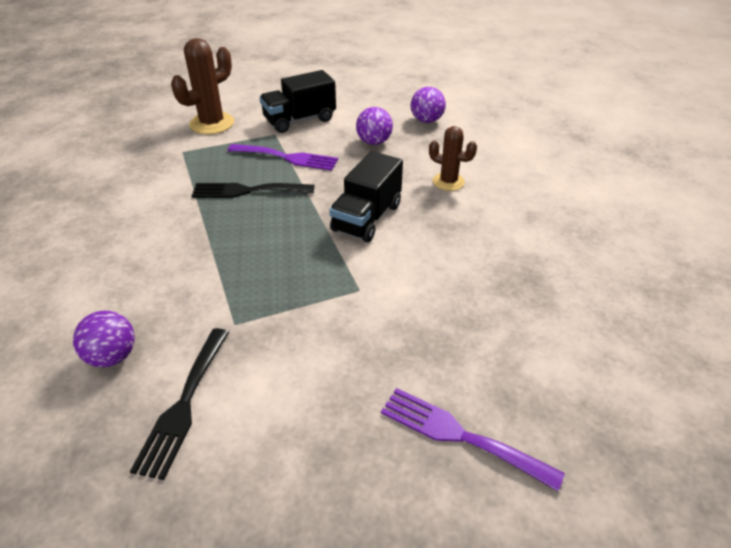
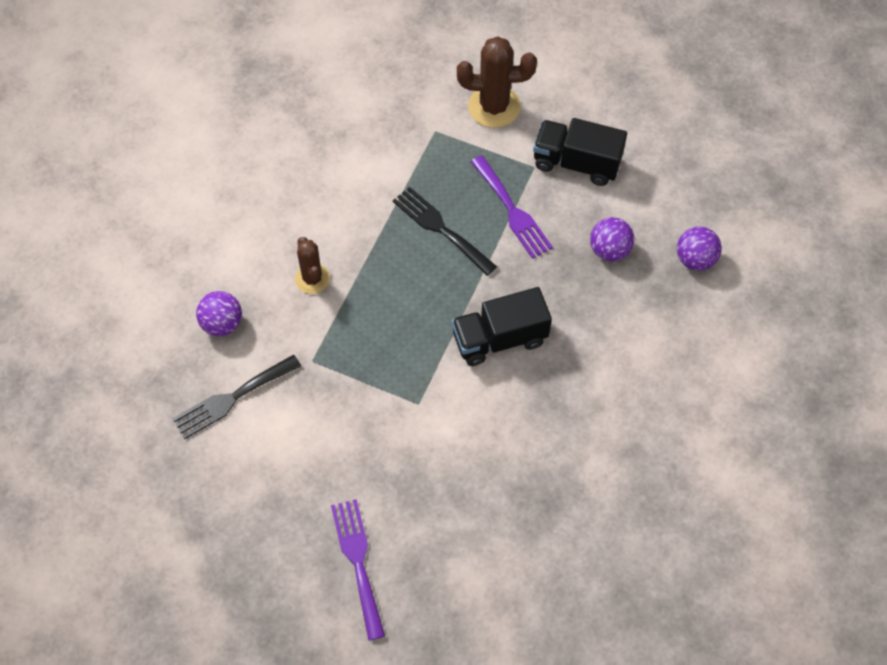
camera: 45 degrees right, 20 degrees up
brown cactus [429,126,477,191] -> brown cactus moved to [295,237,330,294]

